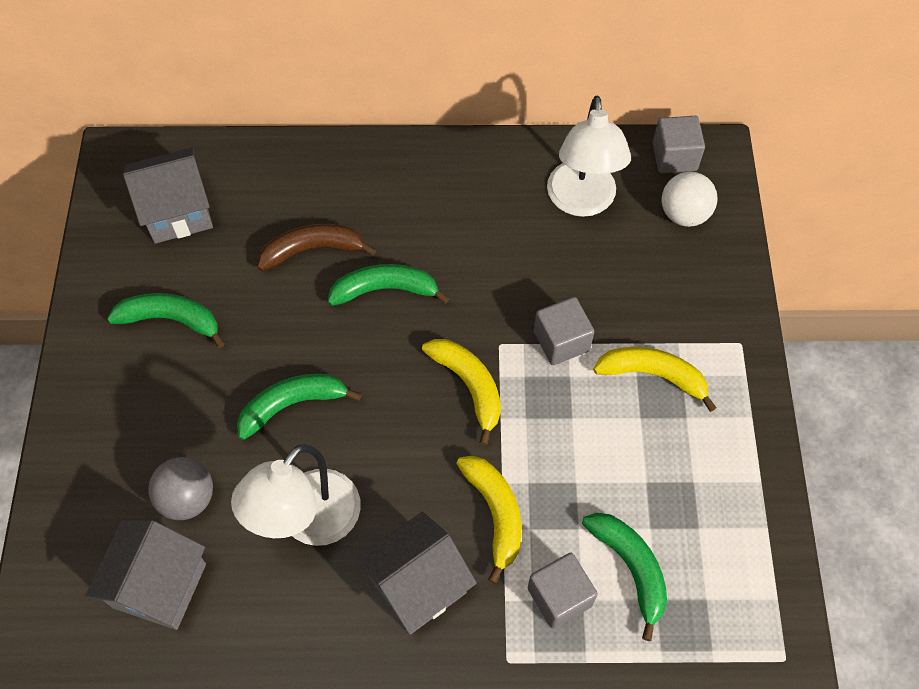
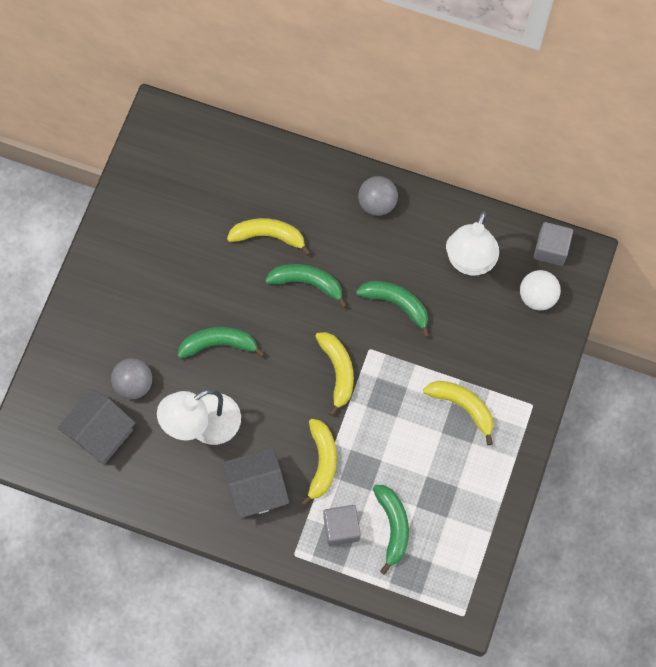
camera: 20 degrees right, 10 degrees up
green banana [107,293,225,348] -> green banana moved to [356,281,430,338]
grey house [123,147,213,244] -> none
brown banana [258,224,376,271] -> yellow banana [227,218,311,256]
grey cube [534,297,595,365] -> none
none -> grey ball [358,176,398,216]

